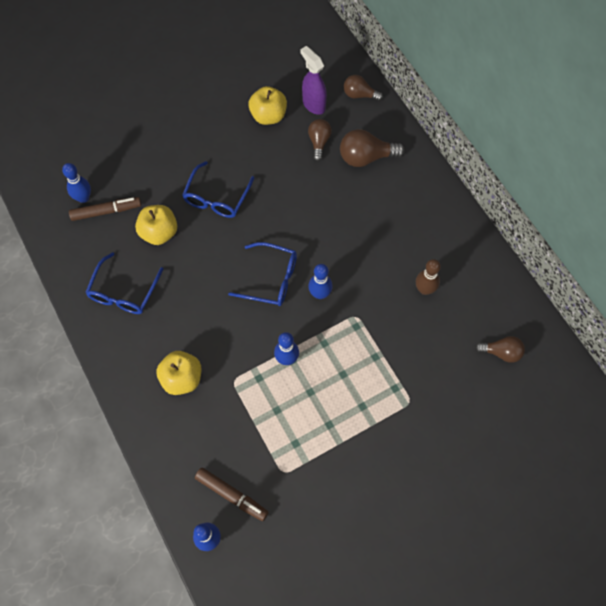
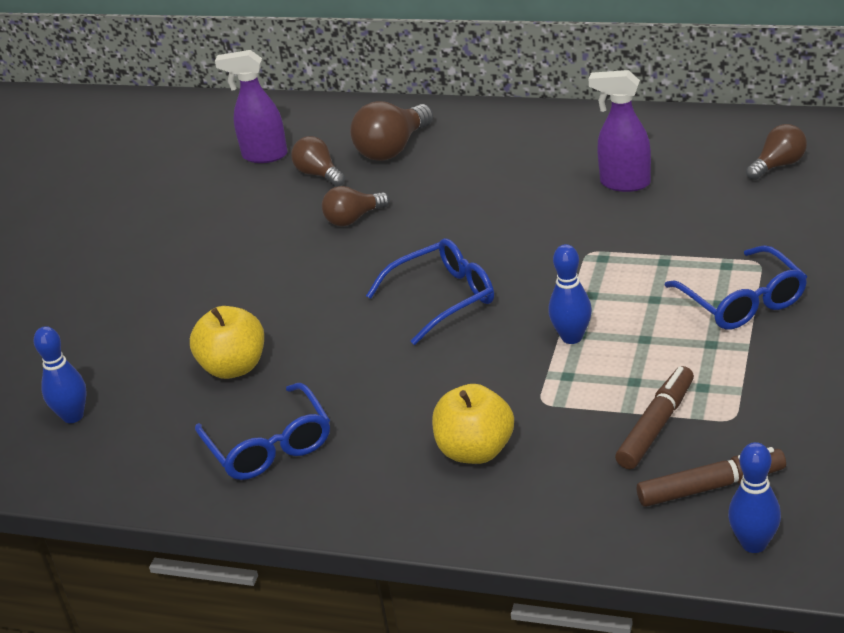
camera: 40 degrees left, 30 degrees down
brown marker [69,197,141,221] -> brown marker moved to [615,366,694,469]
blue glasses [182,161,254,218] -> blue glasses moved to [664,245,807,330]
yellow apple [248,86,287,125] -> none
blue bowling pin [308,264,333,299] -> none
brown light bulb [344,75,383,101] -> brown light bulb moved to [322,186,390,226]
brown bowling pin [416,259,441,295] -> purple spray bottle [589,70,651,192]

